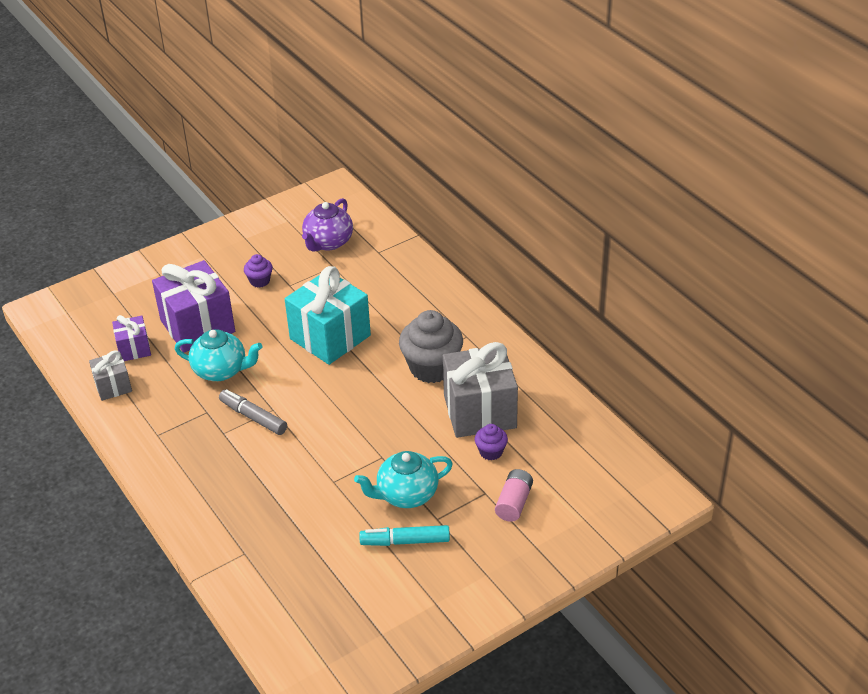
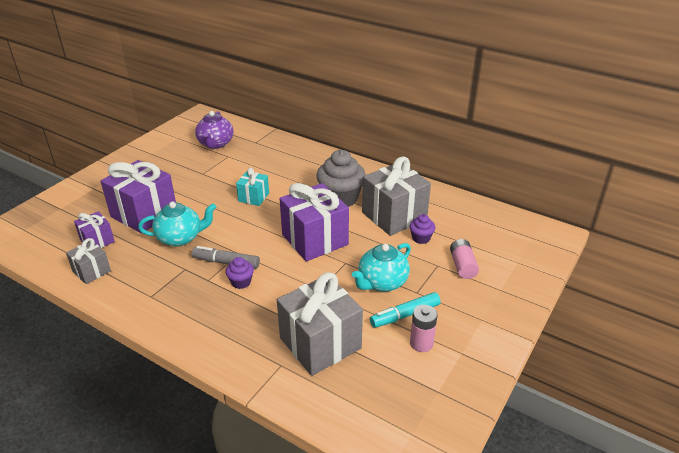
camera: 25 degrees left, 5 degrees down
purple cupcake [244,254,273,288] -> purple cupcake moved to [226,257,254,289]
turquoise gift [285,266,371,365] -> turquoise gift [236,168,269,206], size x0.52
none -> grey gift [277,272,363,376]
none -> purple gift [280,183,349,261]
none -> pink battery [410,305,438,352]

